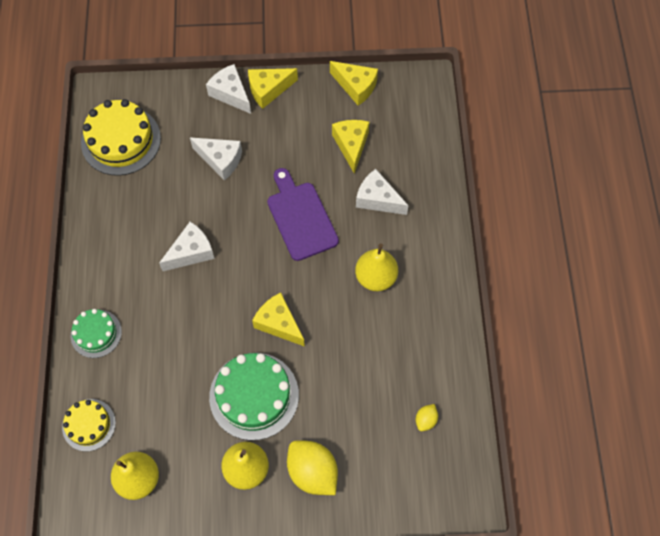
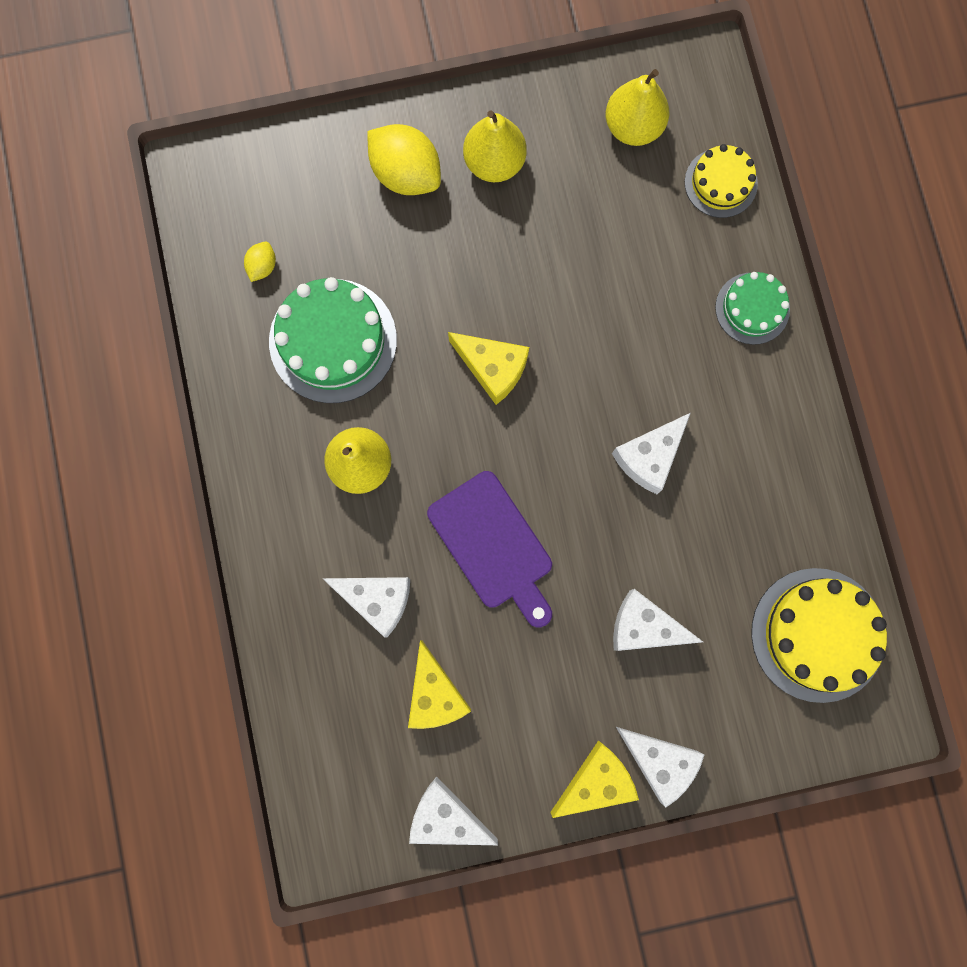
camera: 170 degrees right, 15 degrees up
green cake [209,353,299,440] -> green cake moved to [269,277,397,403]
yellow cheese [330,61,378,106] -> white cheese [409,777,498,845]

